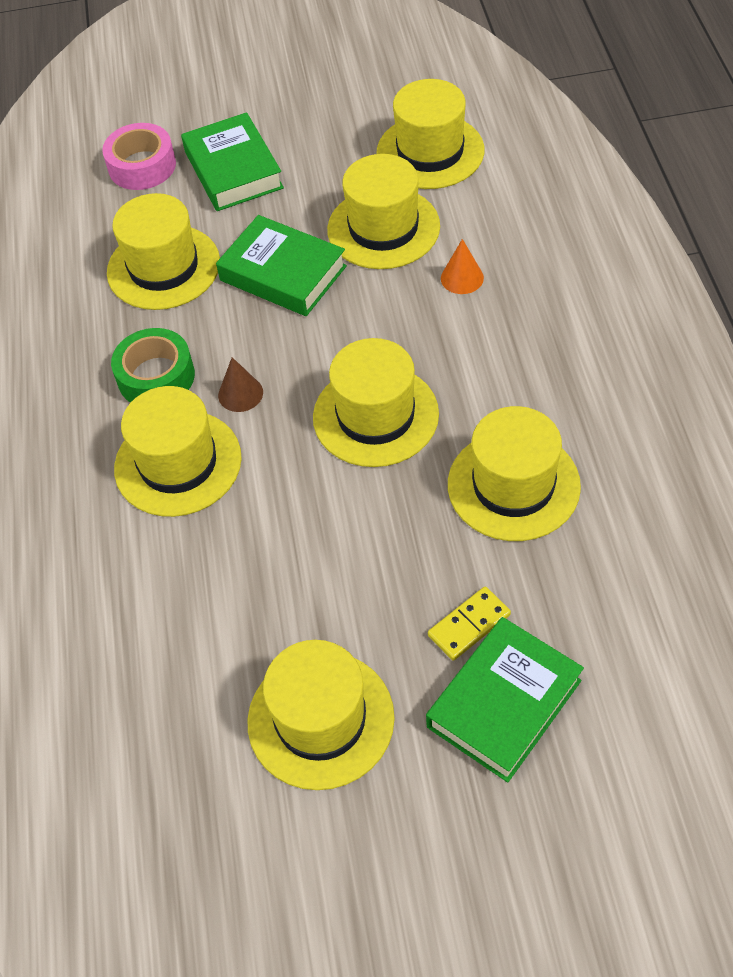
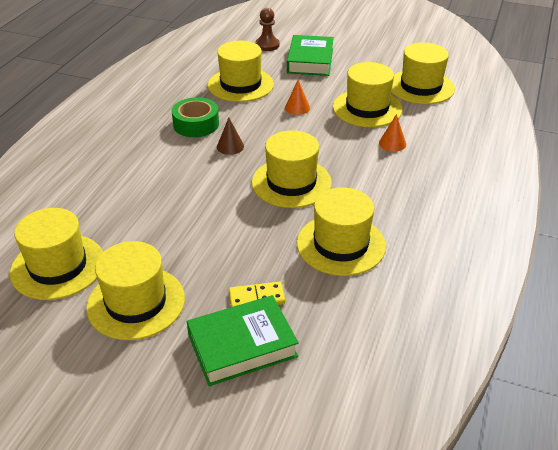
camera: 25 degrees right, 15 degrees down
pink tape [102,123,176,190] -> brown pawn [255,8,280,51]
yellow hat [114,386,242,517] -> yellow hat moved to [10,208,103,300]
green book [216,215,347,316] -> orange cone [285,80,310,115]

